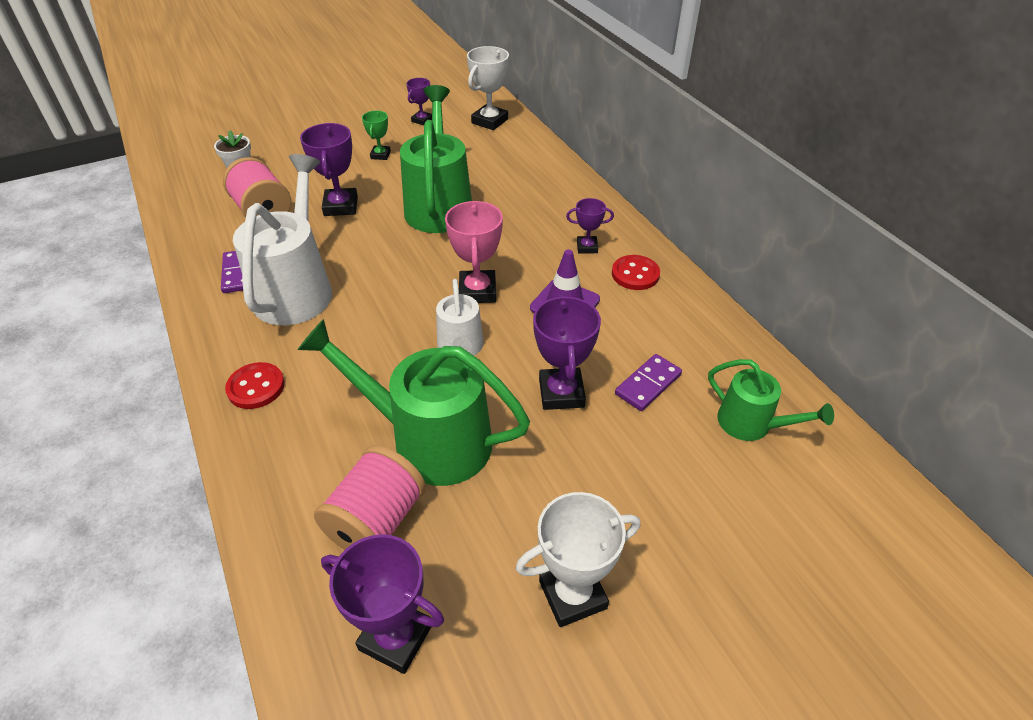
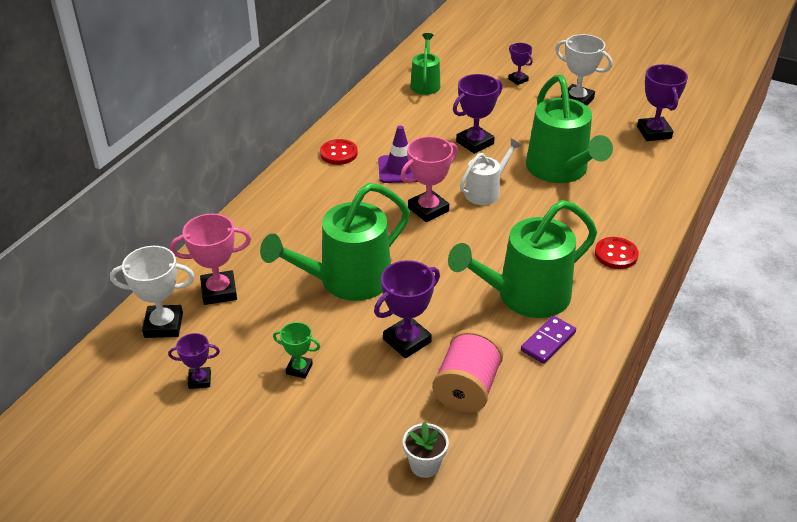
camera: 125 degrees left, 5 degrees down
white watering can [233,154,332,325] -> green watering can [448,200,597,318]
pink spool [314,445,426,550] -> none
green trophy [362,111,391,160] -> green trophy turned 45 degrees clockwise [273,322,320,378]
purple trophy [566,198,614,253] -> purple trophy moved to [508,43,533,85]
purple domino [615,354,682,411] -> none
none -> pink trophy [170,214,251,305]

